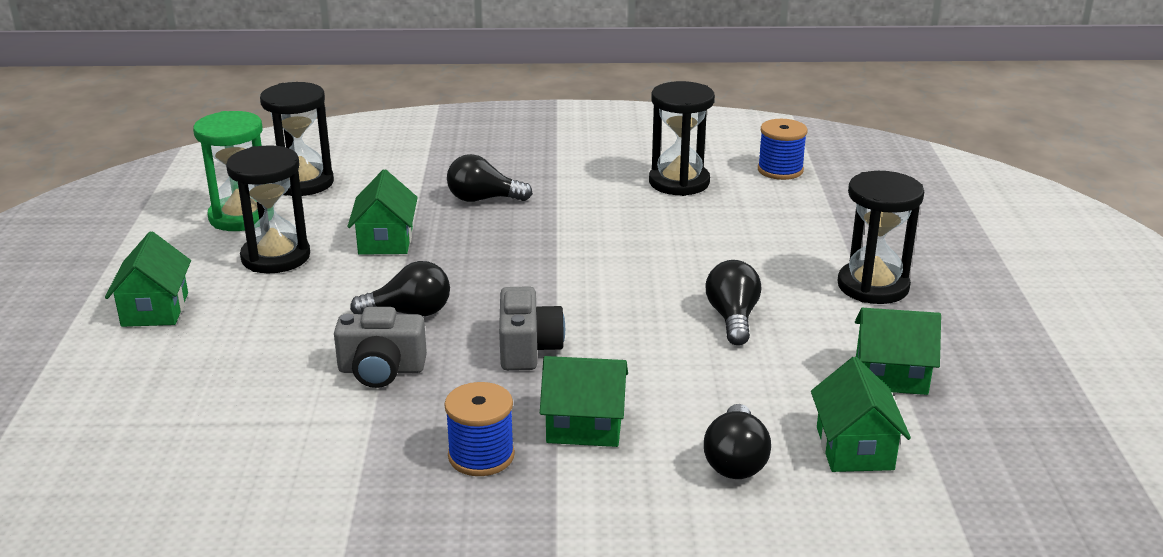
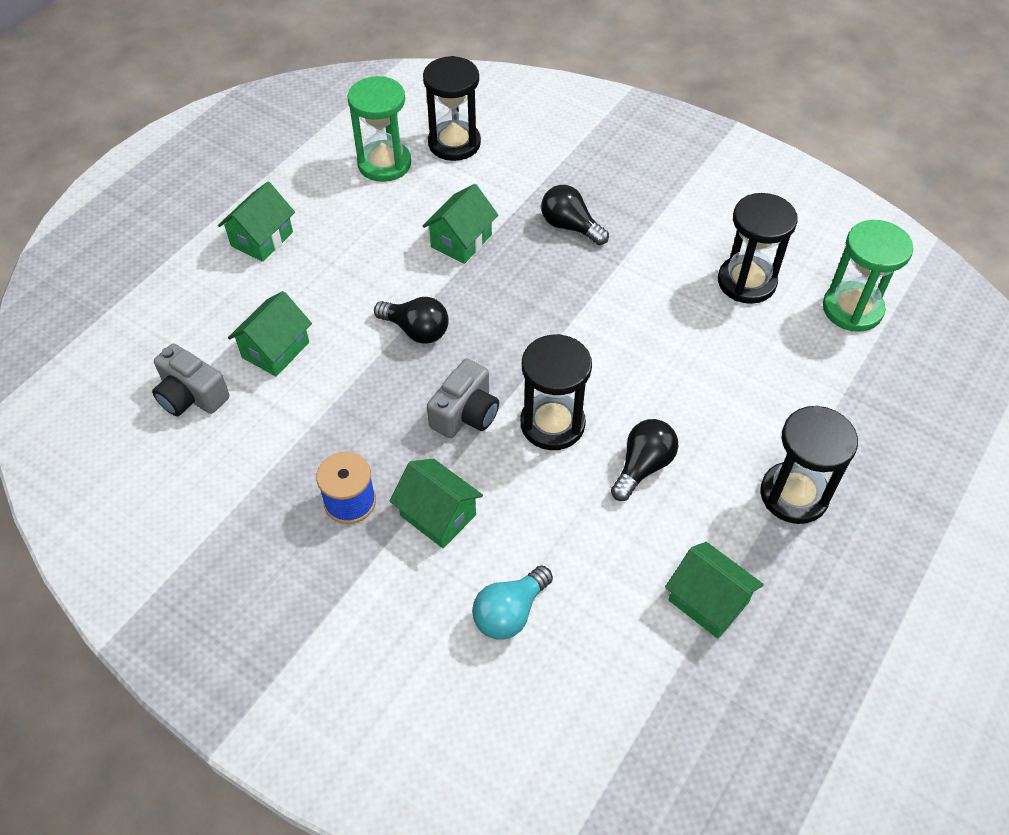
camera: 35 degrees right, 25 degrees up
black hourglass [226,145,310,273] -> black hourglass moved to [520,334,592,450]
grey camera [334,307,427,388] -> grey camera moved to [152,343,230,416]
black light bulb [704,404,771,479] -> turquoise light bulb [472,565,553,640]
blue spool [758,119,807,180] -> green hourglass [823,220,913,332]
green house [811,357,911,472] -> green house moved to [228,291,312,377]

